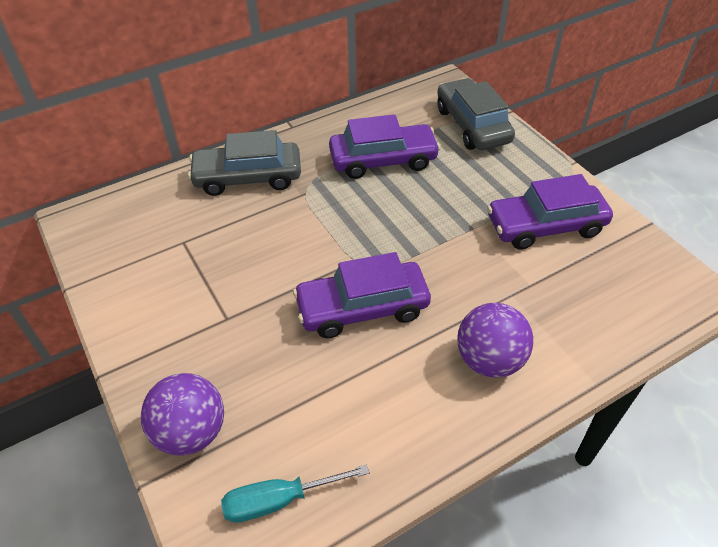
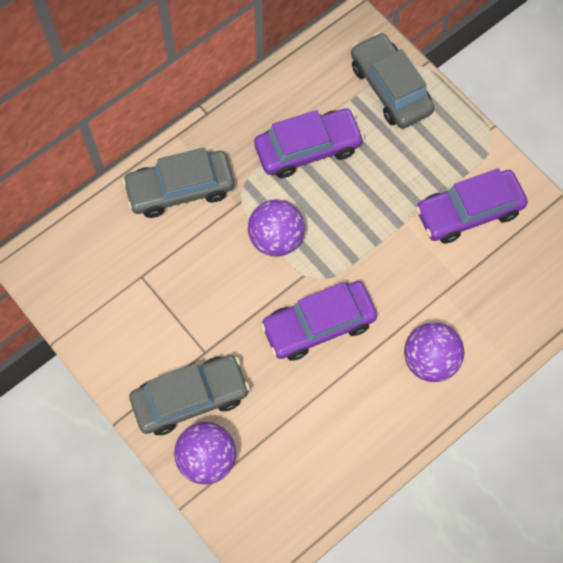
camera: 10 degrees left, 20 degrees up
turquoise screwdriver [221,464,370,523] -> none
none -> grey car [129,355,250,435]
none -> purple ball [248,199,305,257]

